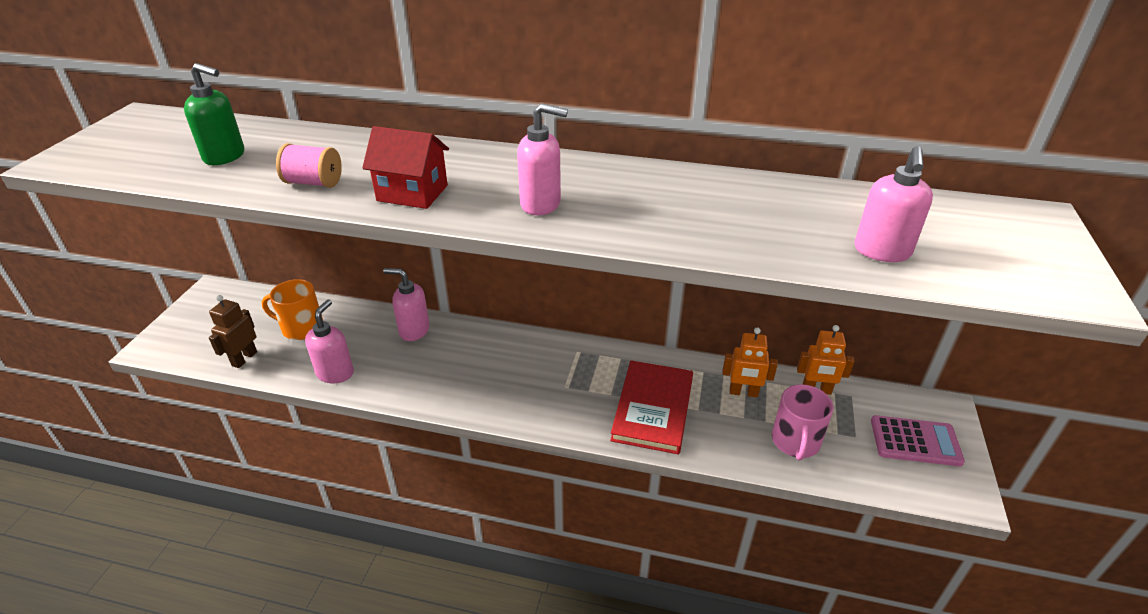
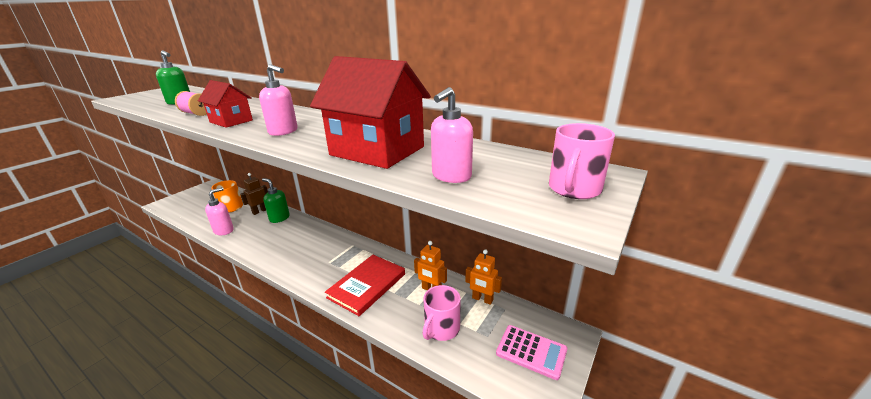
camera: 20 degrees right, 10 degrees down
brown robot [209,295,257,368] -> brown robot moved to [240,173,268,215]
pink soap dispenser [383,268,430,341] -> green soap dispenser [262,178,290,223]
none -> red house [310,56,431,169]
none -> pink mug [549,123,615,199]

